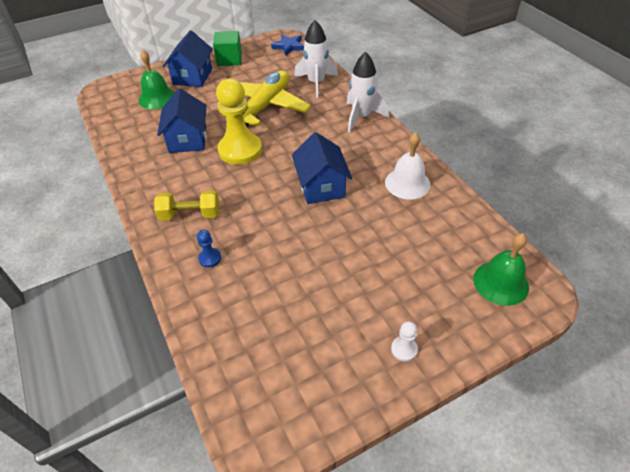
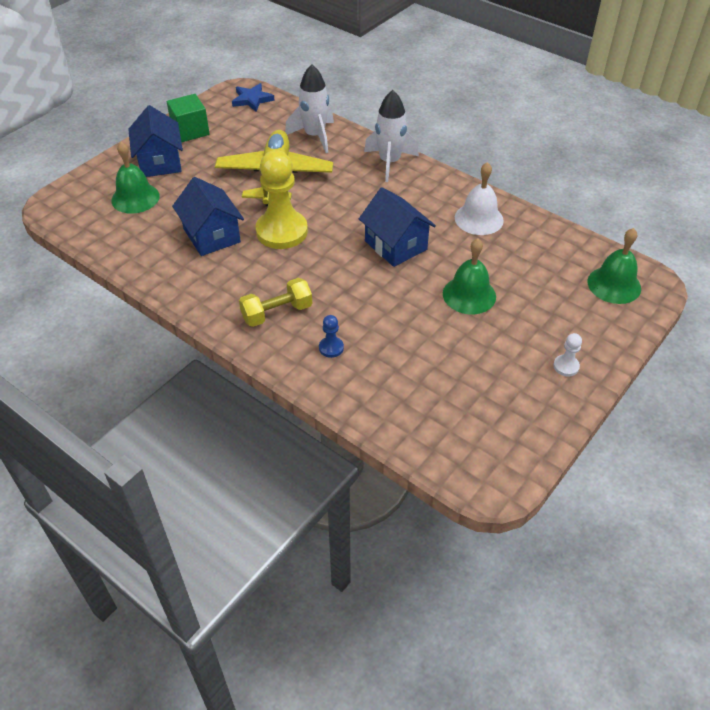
camera: 25 degrees left, 0 degrees up
none -> green bell [443,238,496,314]

